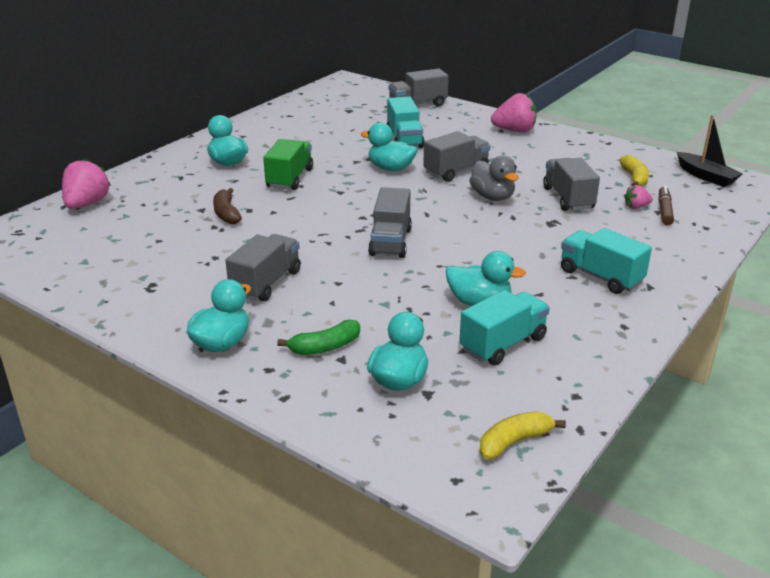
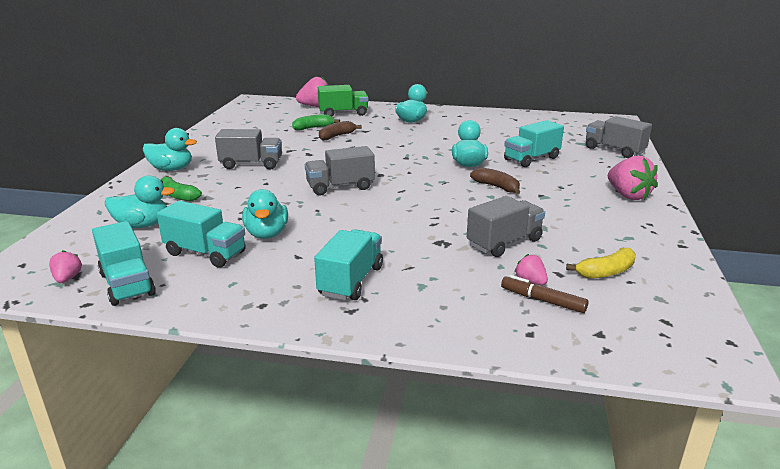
camera: 65 degrees right, 5 degrees down
green truck [263,139,313,190] -> green truck moved to [318,85,368,117]
grey truck [423,131,490,182] -> brown banana [470,168,520,194]
grey duck [469,155,518,201] -> none
yellow banana [479,411,566,460] -> pink strawberry [49,250,82,283]
brown marker [659,186,674,225] -> brown marker turned 135 degrees counterclockwise [501,275,588,313]
black boat [677,115,742,187] -> none
none -> turquoise truck [92,221,156,306]
none -> green banana [292,114,340,130]

